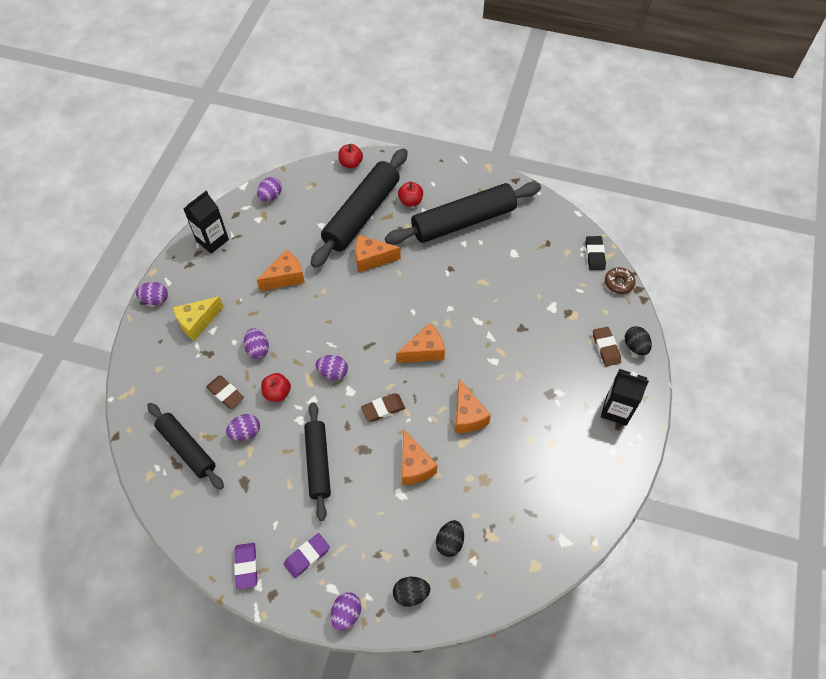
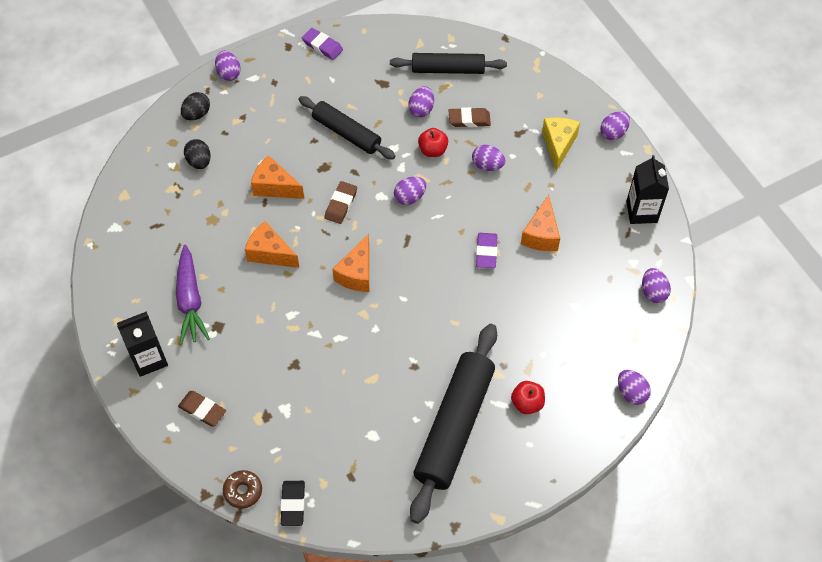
camera: 135 degrees right, 0 degrees up
purple eraser [284,533,330,578] -> purple eraser moved to [476,233,498,268]
black rolling pin [310,148,408,268] -> none
red apple [338,144,363,168] -> purple egg [618,370,651,405]
orange cheese [355,235,401,272] -> none
black eraser [585,236,606,270] -> black eraser turned 45 degrees clockwise [281,481,305,526]
black egg [625,326,652,355] -> none
none -> purple carrot [176,245,210,345]

